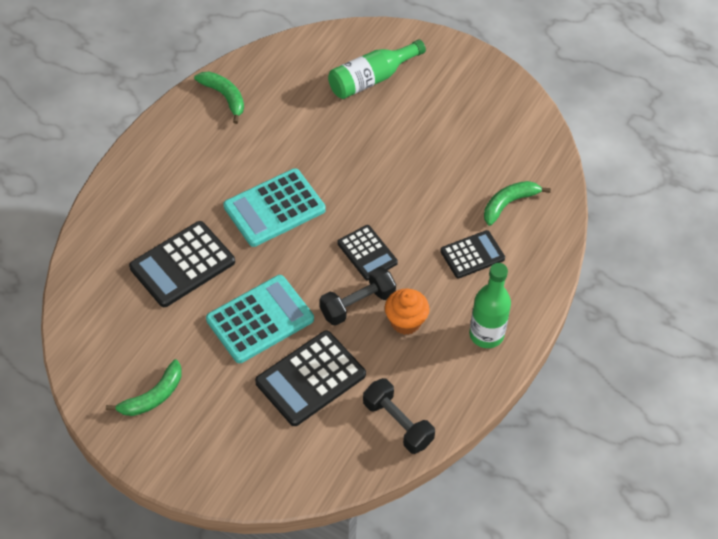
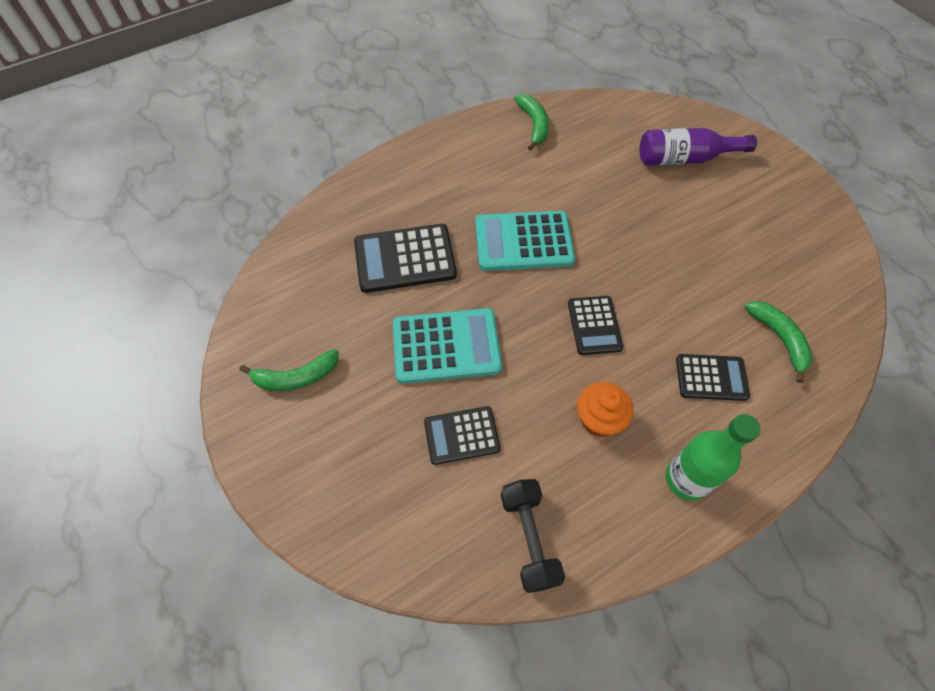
camera: 30 degrees right, 5 degrees up
black calculator [255,330,366,426] -> black calculator [424,406,501,465], size x0.62
black dumbbell [319,267,396,326] -> none
green bottle [328,39,426,99] -> purple bottle [640,128,757,165]
green banana [484,181,551,226] -> green banana turned 75 degrees clockwise [745,301,812,383]

